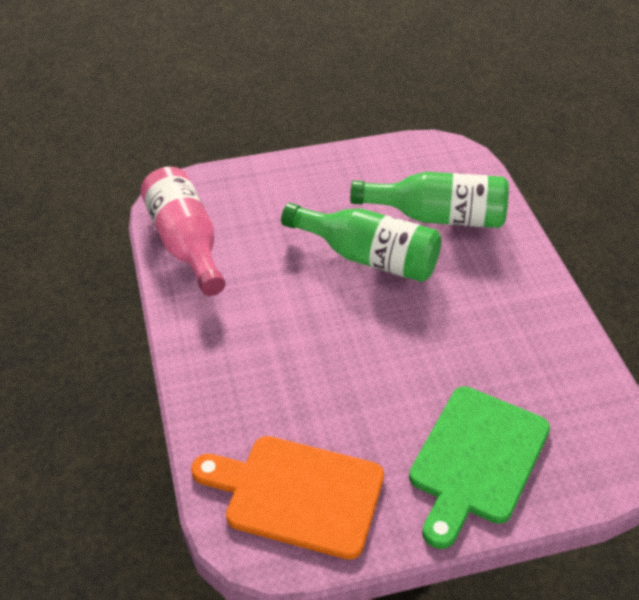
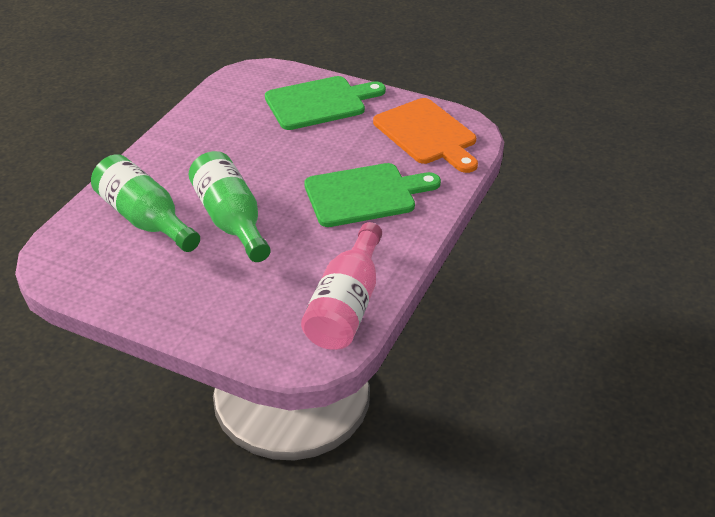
camera: 140 degrees left, 5 degrees down
none -> green cutting board [304,163,441,227]

